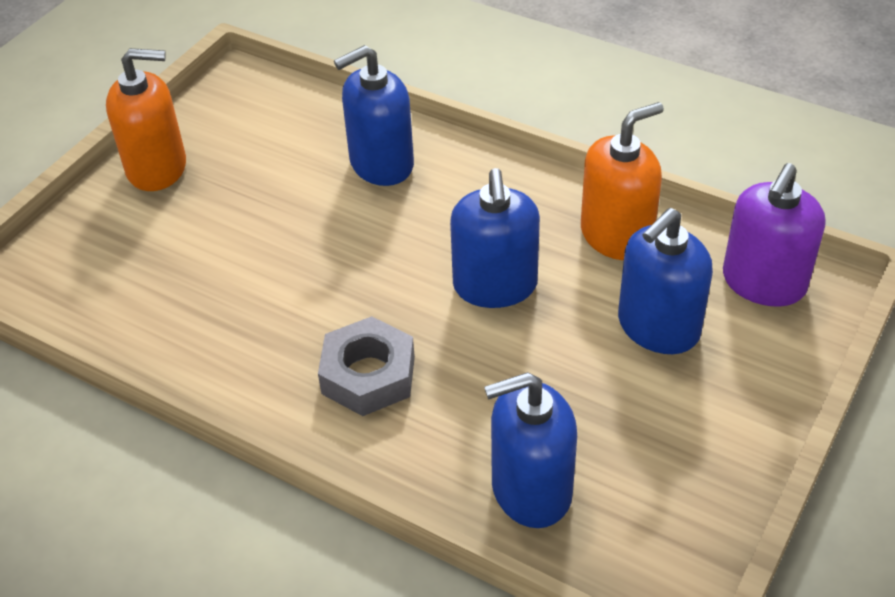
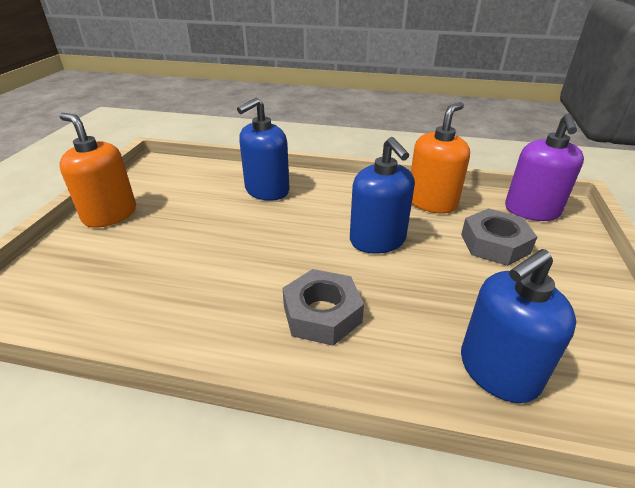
camera: 20 degrees left, 10 degrees down
orange soap dispenser [106,48,186,191] -> orange soap dispenser turned 120 degrees counterclockwise [59,113,136,228]
blue soap dispenser [618,208,713,354] -> grey nut [461,208,537,266]

